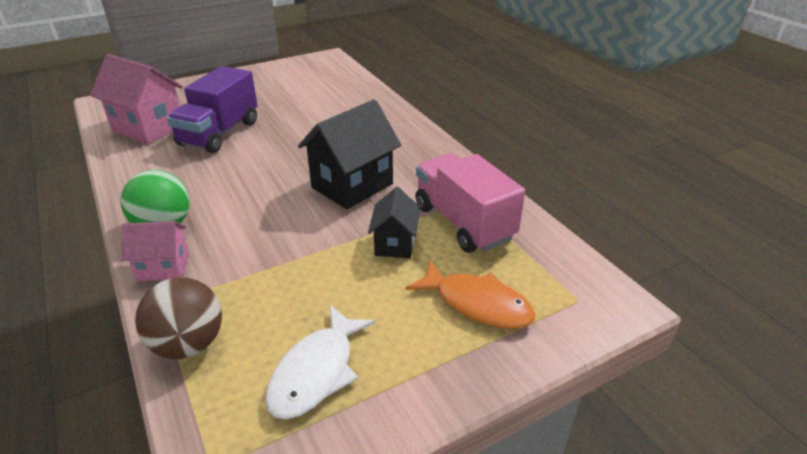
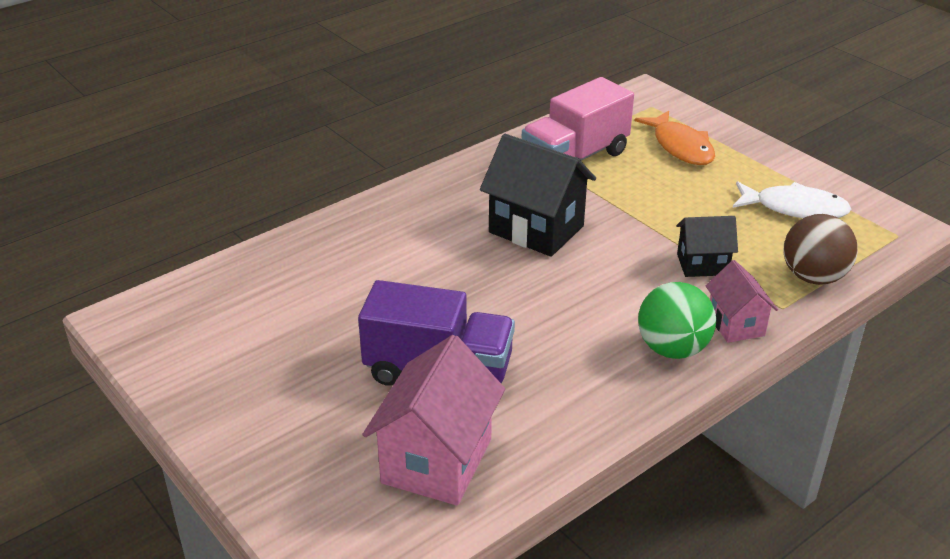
camera: 100 degrees left, 0 degrees up
black house [368,187,420,258] -> black house moved to [676,216,738,277]
orange fish [406,260,535,329] -> orange fish turned 135 degrees clockwise [635,110,715,165]

